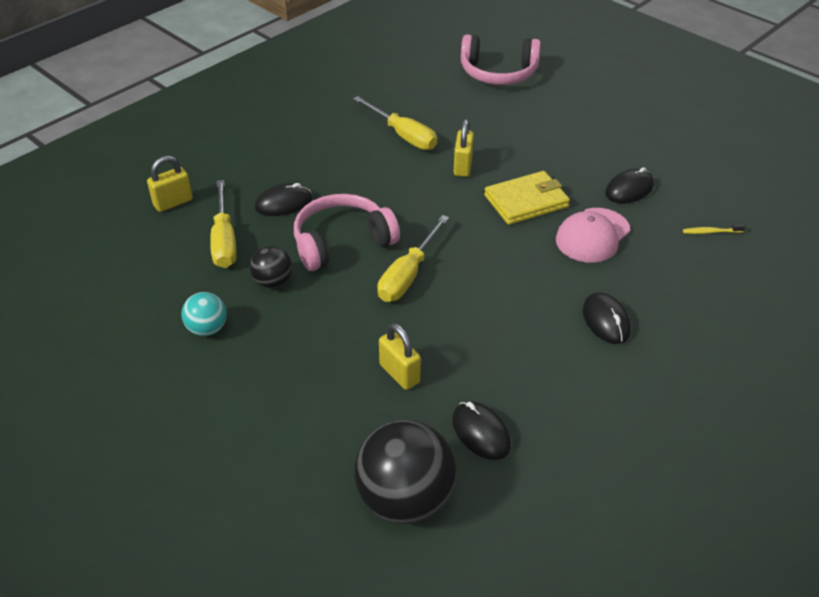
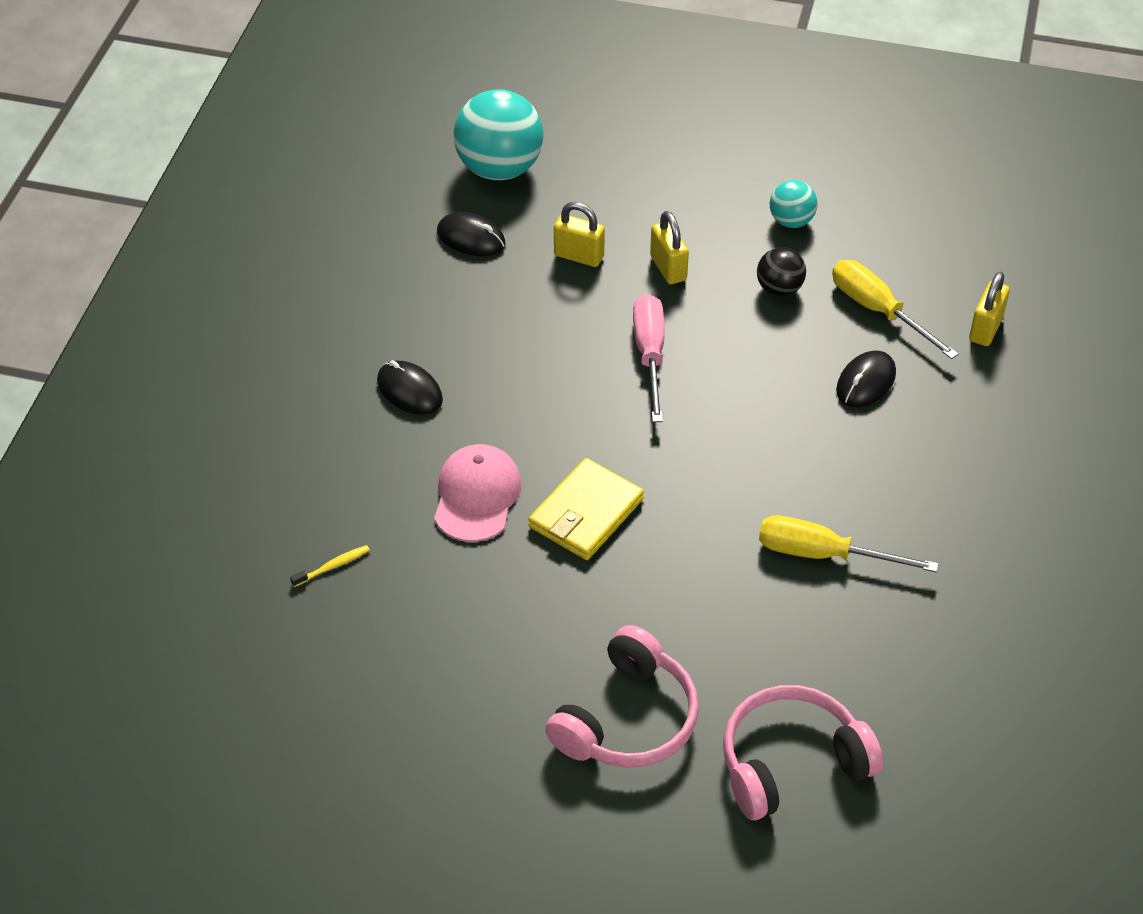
camera: 150 degrees right, 5 degrees up
pink headphones [294,194,400,271] -> pink headphones moved to [545,625,699,768]
black ball [354,420,457,524] -> turquoise ball [454,89,543,180]
yellow screwdriver [377,215,449,302] -> pink screwdriver [633,294,665,422]
yellow padlock [454,119,474,177] -> yellow padlock moved to [650,211,689,285]
black mouse [605,167,654,203] -> none

